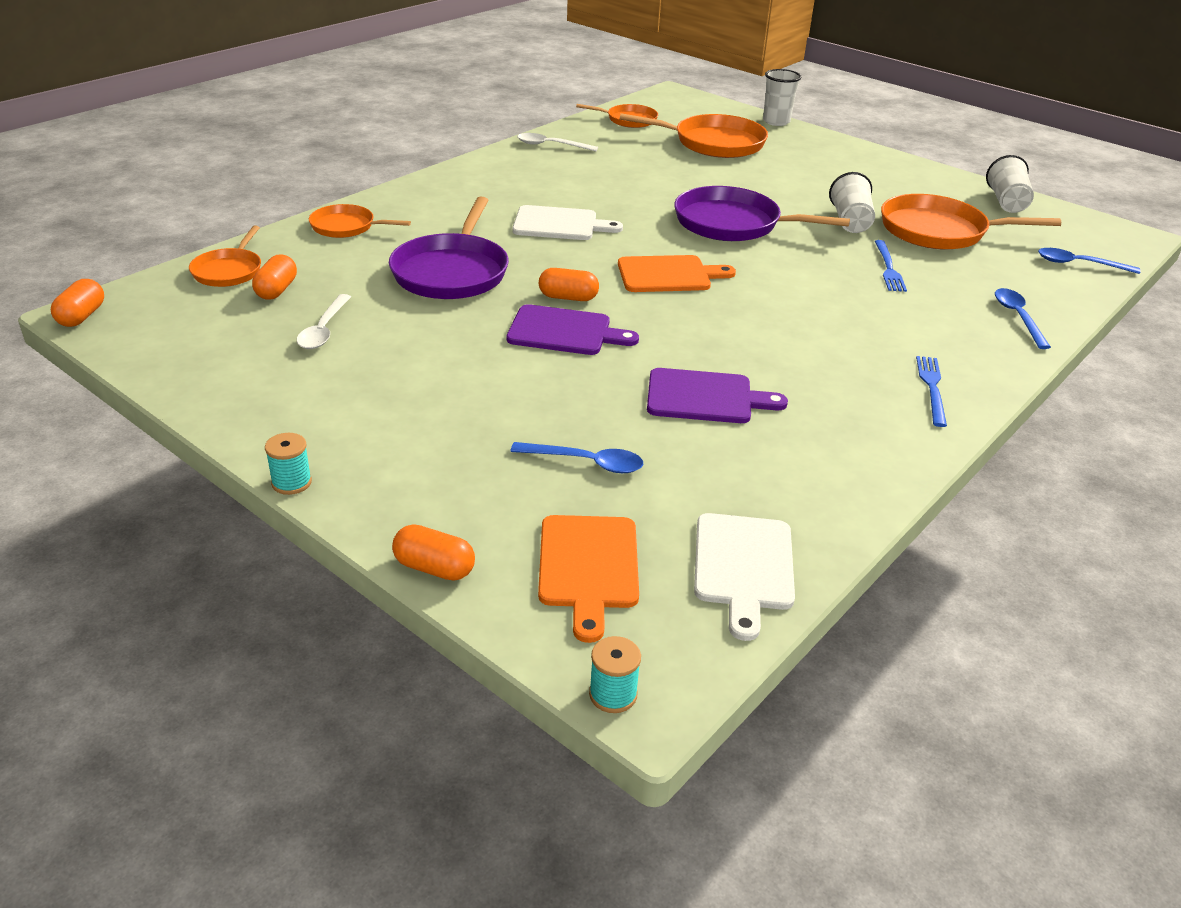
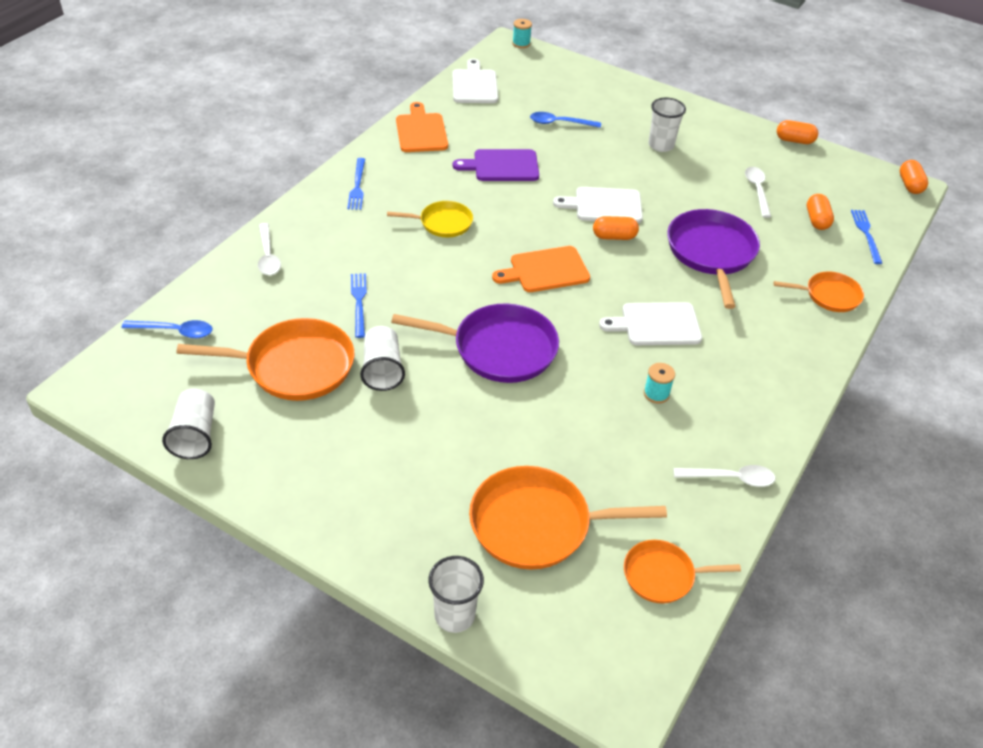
camera: 170 degrees right, 10 degrees up
orange pan [189,225,261,287] -> blue fork [851,210,882,264]
turquoise spool [265,433,312,495] -> turquoise spool moved to [644,363,675,404]
orange capsule [392,524,475,581] -> orange capsule moved to [777,120,818,144]
purple cutting board [506,304,639,355] -> white cutting board [553,187,643,223]
orange cutting board [538,515,639,643] -> orange cutting board moved to [396,102,448,152]
blue spoon [995,288,1051,349] -> white spoon [258,223,281,275]
none -> yellow pan [387,201,473,237]
none -> white cup [649,98,686,152]

